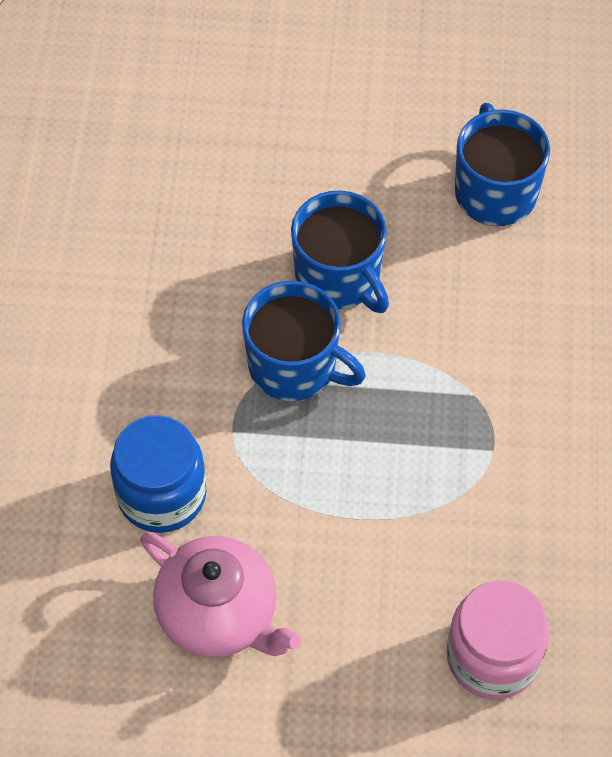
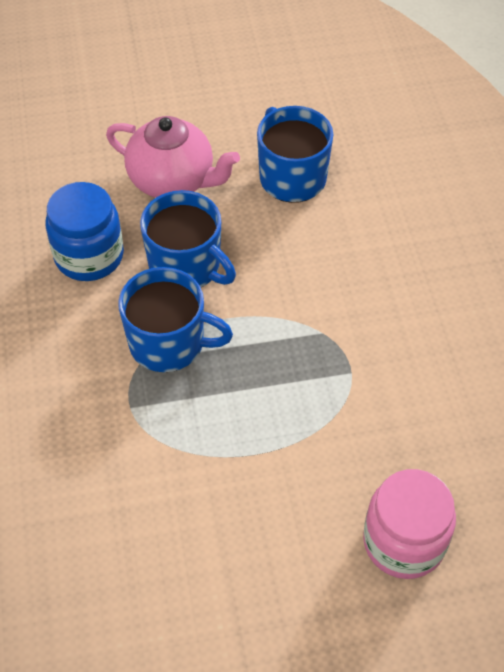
camera: 15 degrees left, 5 degrees down
blue jar [110,415,206,533] -> blue jar moved to [45,182,124,281]
pink teapot [140,532,301,657] -> pink teapot moved to [106,116,240,198]

